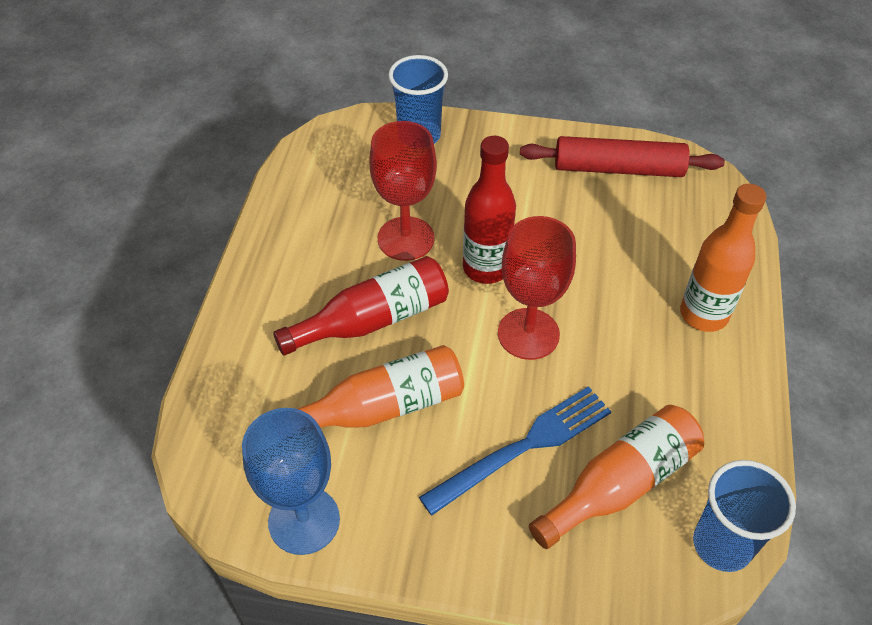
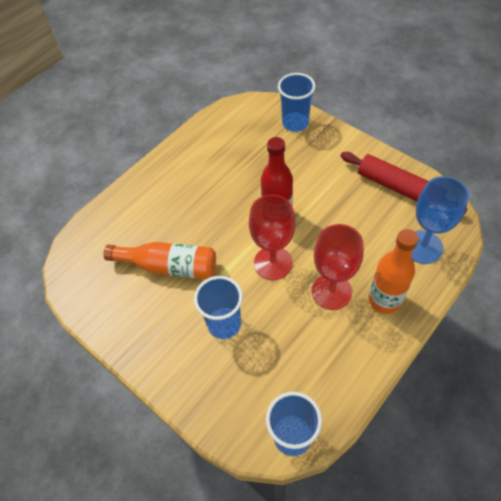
camera: 35 degrees right, 5 degrees up
blue goblet [242,408,340,555] -> blue goblet moved to [411,176,469,264]
red bottle [273,256,449,356] -> none
red goblet [369,121,437,261] -> red goblet moved to [312,224,364,310]
blue fork [419,386,612,515] -> blue cup [194,276,243,339]
orange bottle [529,405,704,549] -> none

